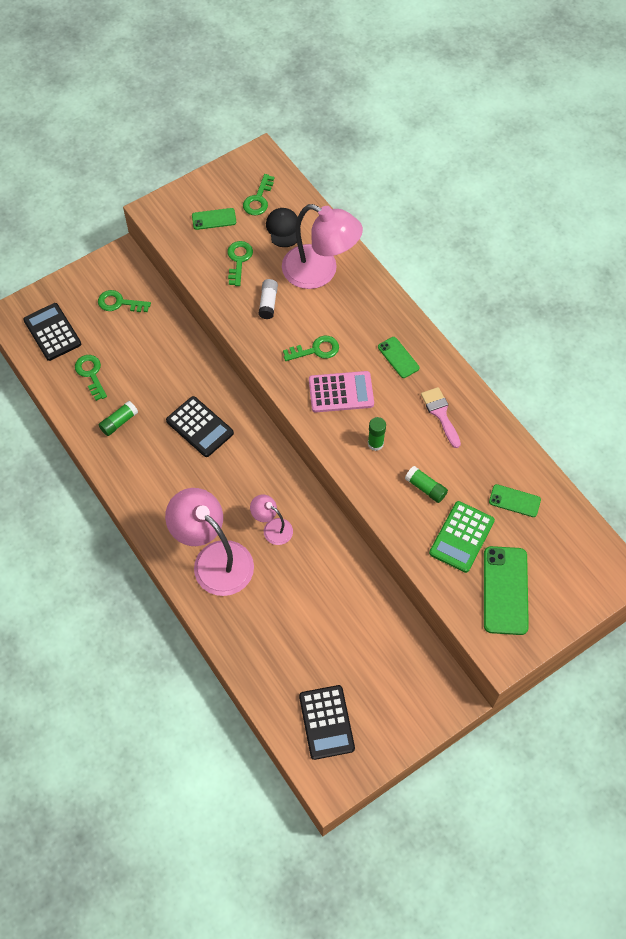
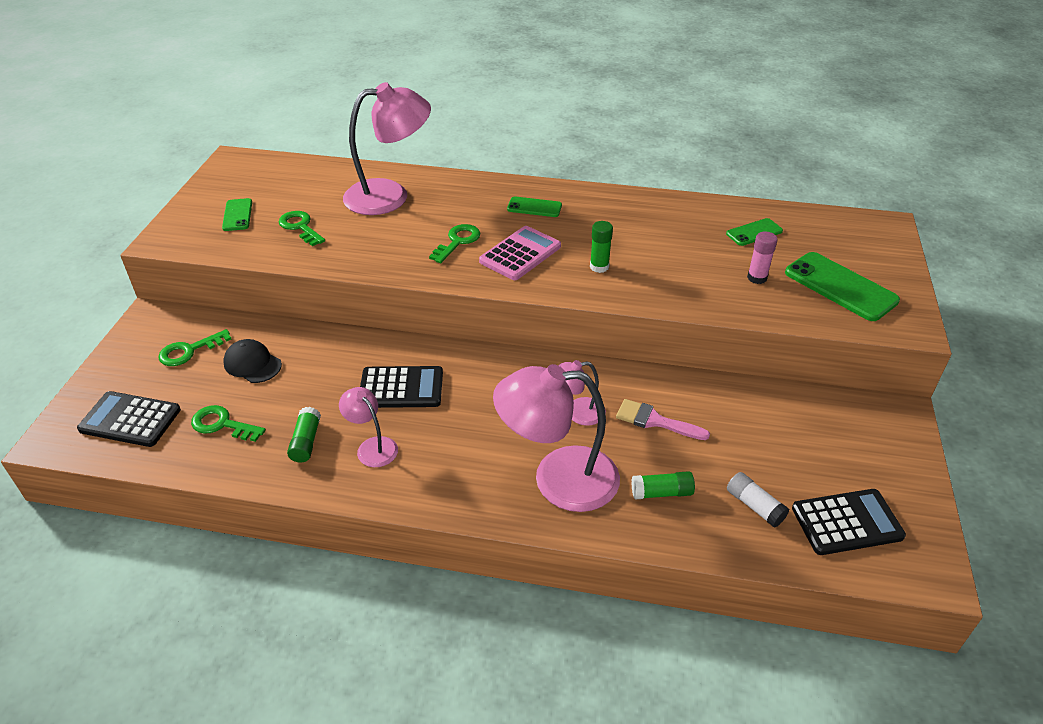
camera: 45 degrees left, 20 degrees down
green phone [192,208,236,230] -> green phone turned 45 degrees counterclockwise [222,198,252,231]
green key [243,174,274,215] -> none
white glue stick [258,279,278,319] -> white glue stick moved to [727,472,789,527]
black cap [266,208,298,247] -> black cap moved to [223,339,282,383]
black calculator [299,685,355,760] -> black calculator turned 45 degrees counterclockwise [792,489,906,555]
green glue stick [405,466,448,503] -> green glue stick moved to [631,471,695,500]
pink brush [421,387,461,448] -> pink brush moved to [616,399,710,440]
green calculator [429,501,495,573] -> pink glue stick [747,231,777,284]
none -> pink lamp [339,387,398,467]

